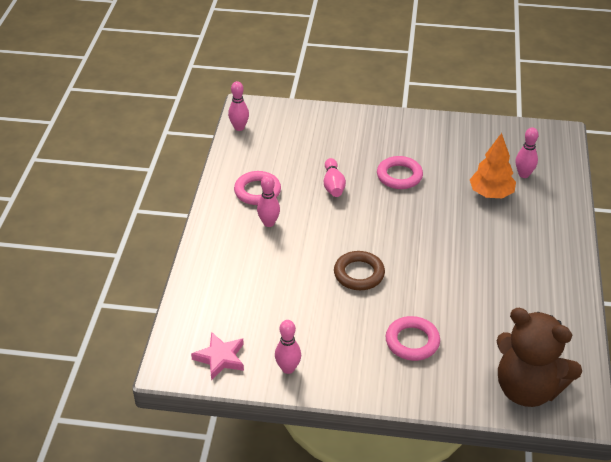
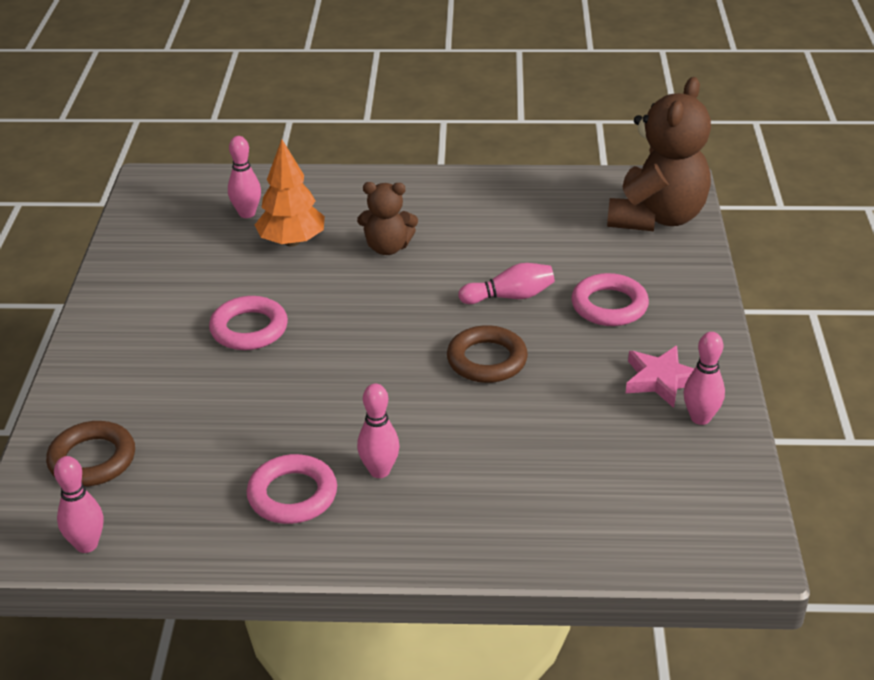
camera: 95 degrees left, 5 degrees down
pink star [191,332,244,380] -> pink star moved to [626,346,694,408]
pink bowling pin [324,158,346,197] -> pink bowling pin moved to [458,263,555,304]
none -> brown ring [46,421,135,486]
none -> brown teddy bear [357,182,418,255]

